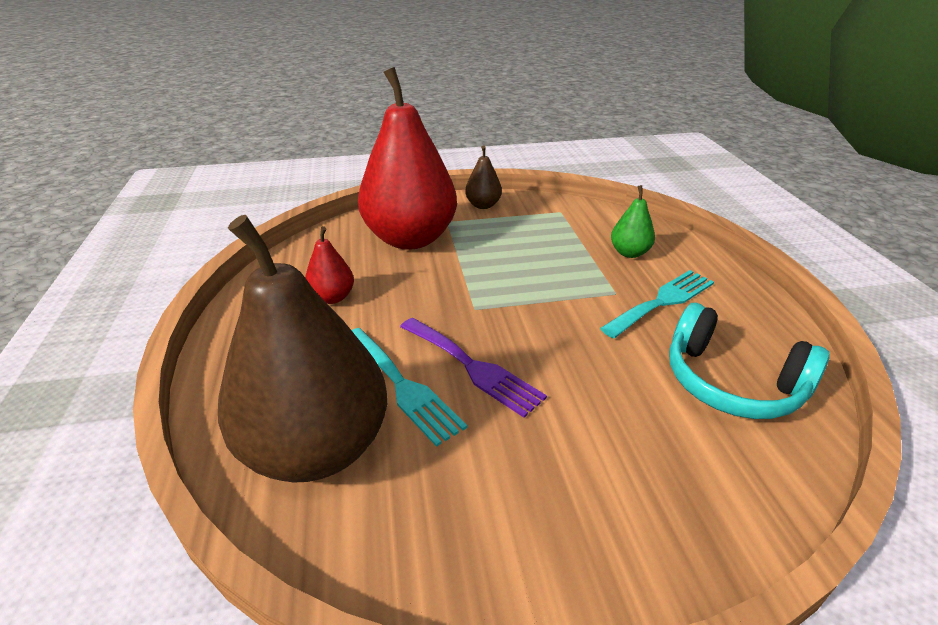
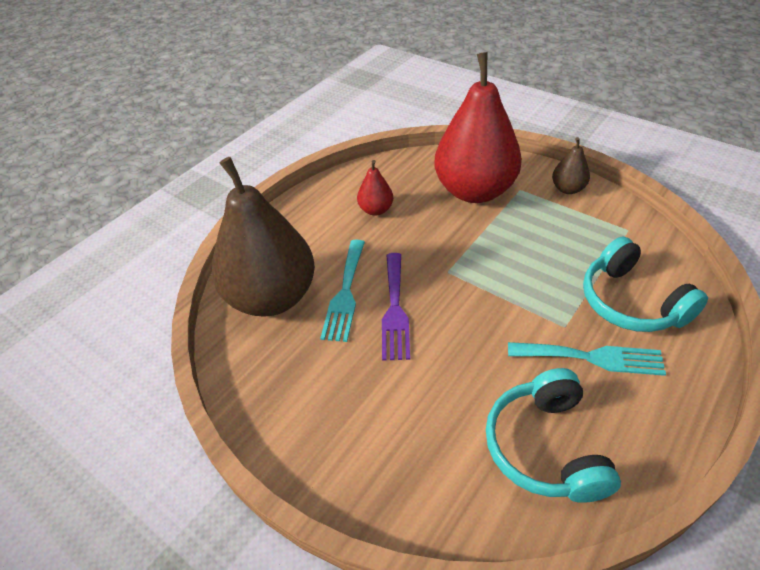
camera: 50 degrees right, 10 degrees up
green pear [611,185,655,258] -> turquoise headphones [583,237,708,332]

